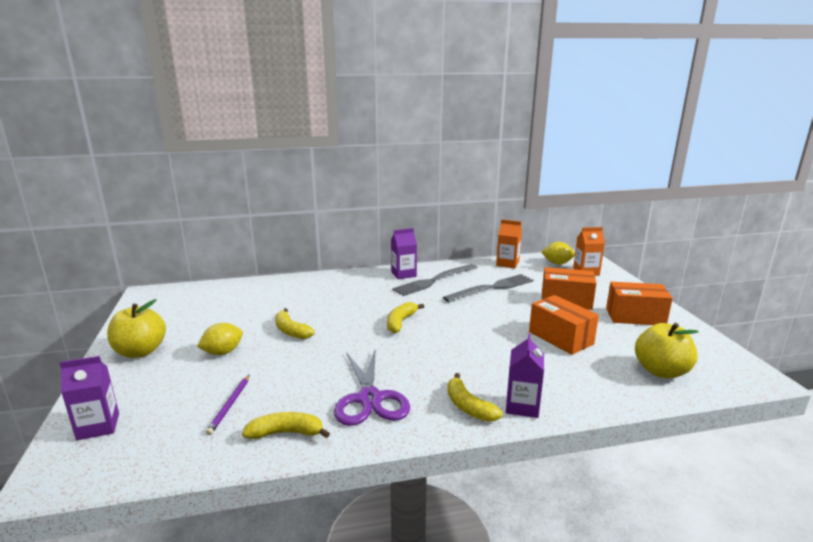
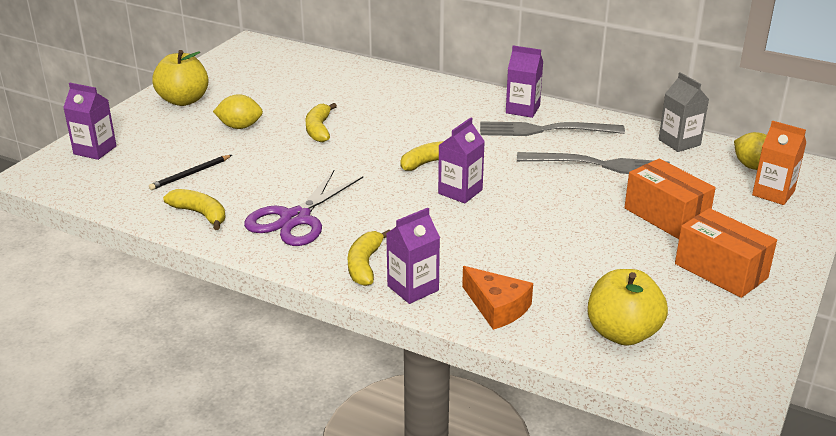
camera: 40 degrees right, 10 degrees up
purple pencil [206,374,250,435] -> black pencil [149,155,232,190]
orange carton [496,219,522,269] -> grey carton [659,72,709,152]
orange box [529,295,599,355] -> none
none -> purple carton [438,117,485,204]
none -> orange cheese [462,266,533,330]

